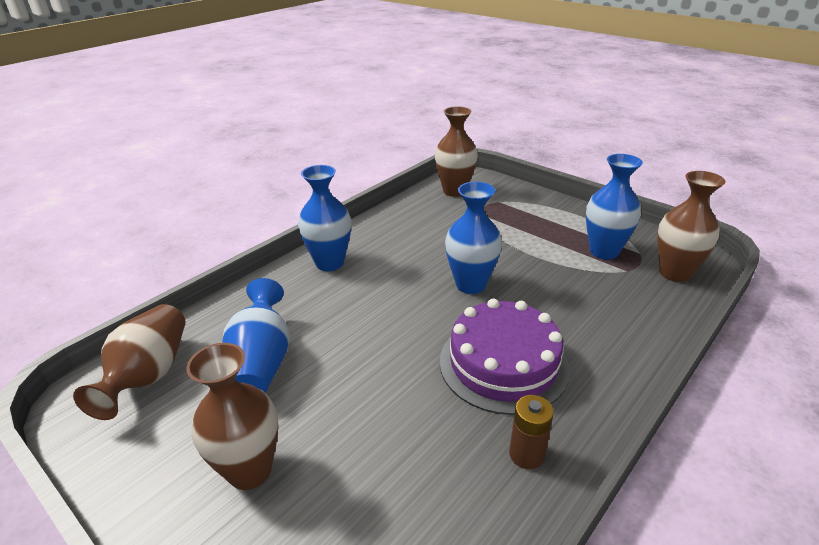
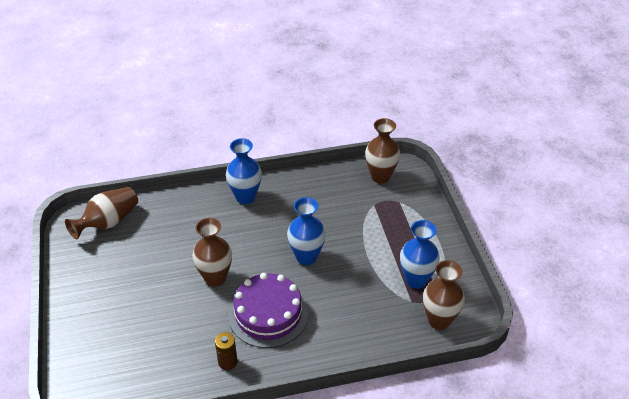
camera: 35 degrees right, 10 degrees up
brown vase [186,343,278,490] -> brown vase moved to [192,218,232,286]
blue vase [222,278,290,393] -> none

